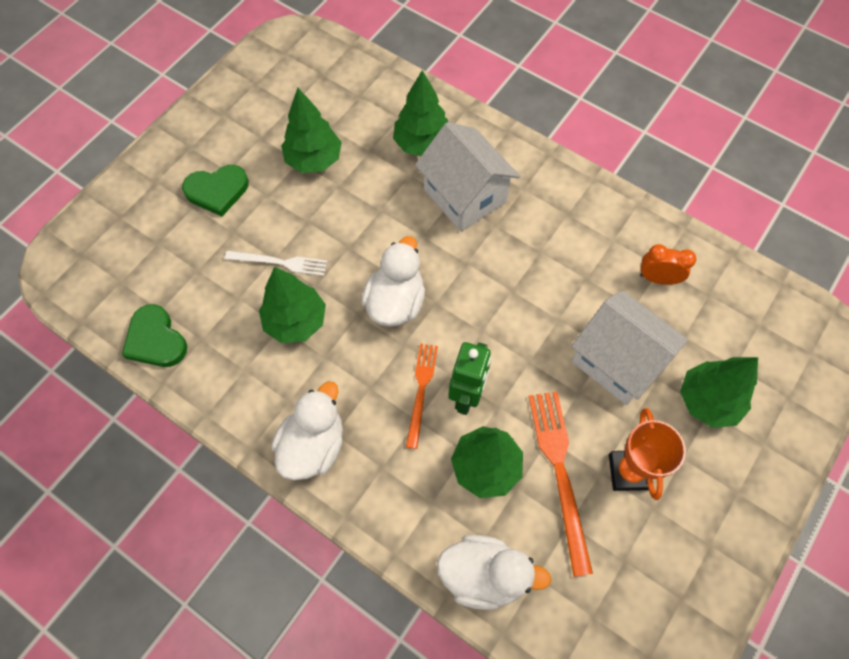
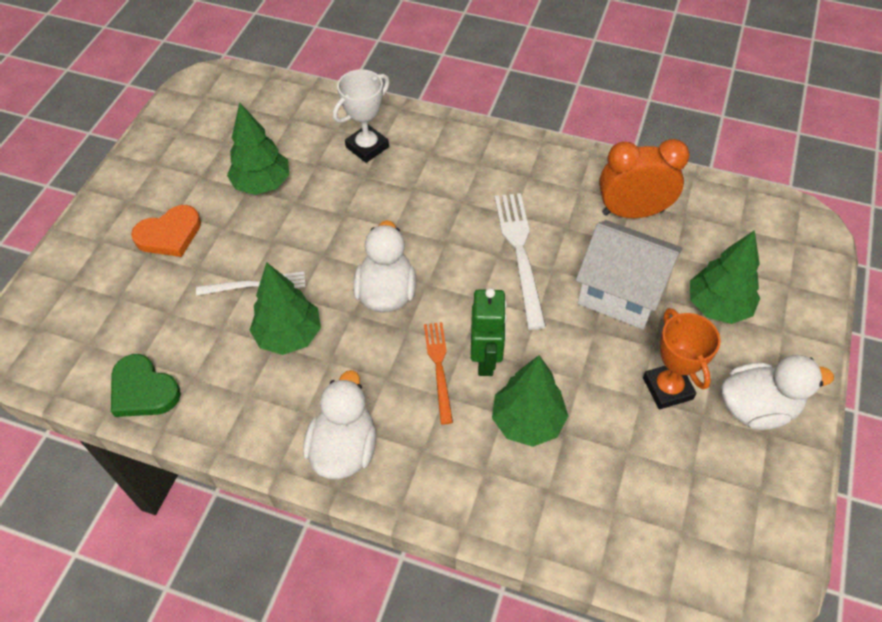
camera: 15 degrees left, 10 degrees down
green heart [182,165,249,216] -> orange heart [131,205,201,257]
green tree [393,70,448,156] -> white trophy [333,69,390,163]
white house [415,122,520,232] -> none
white duck [437,535,551,610] -> white duck moved to [721,355,834,430]
orange fork [528,392,593,577] -> none
orange clock [640,244,696,285] -> orange clock [599,139,690,218], size x1.71
none -> white fork [495,193,546,330]

